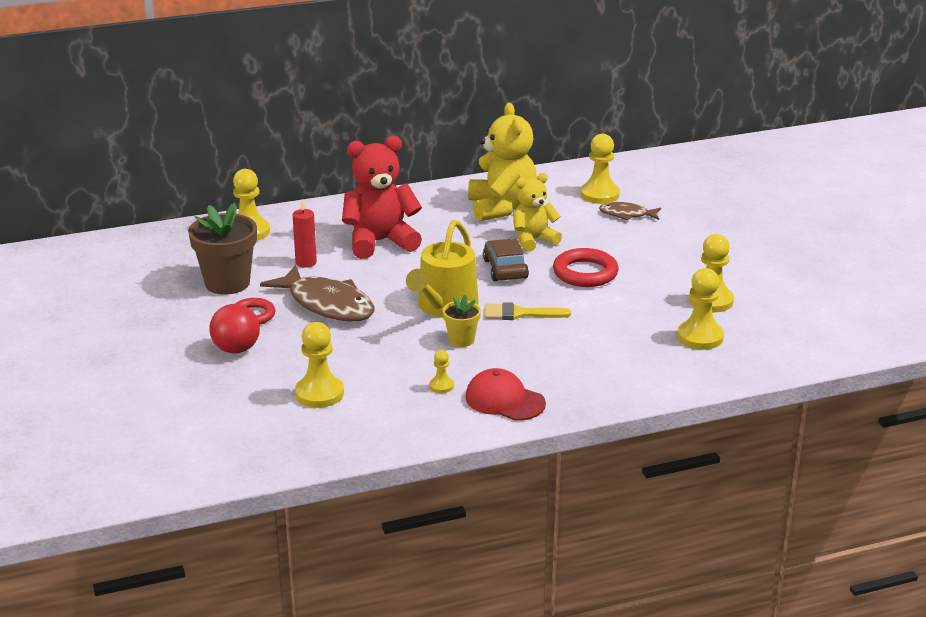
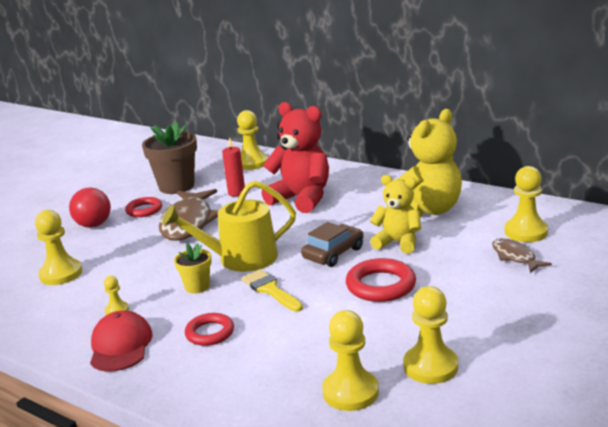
camera: 55 degrees right, 5 degrees down
none -> red ring [185,313,234,346]

